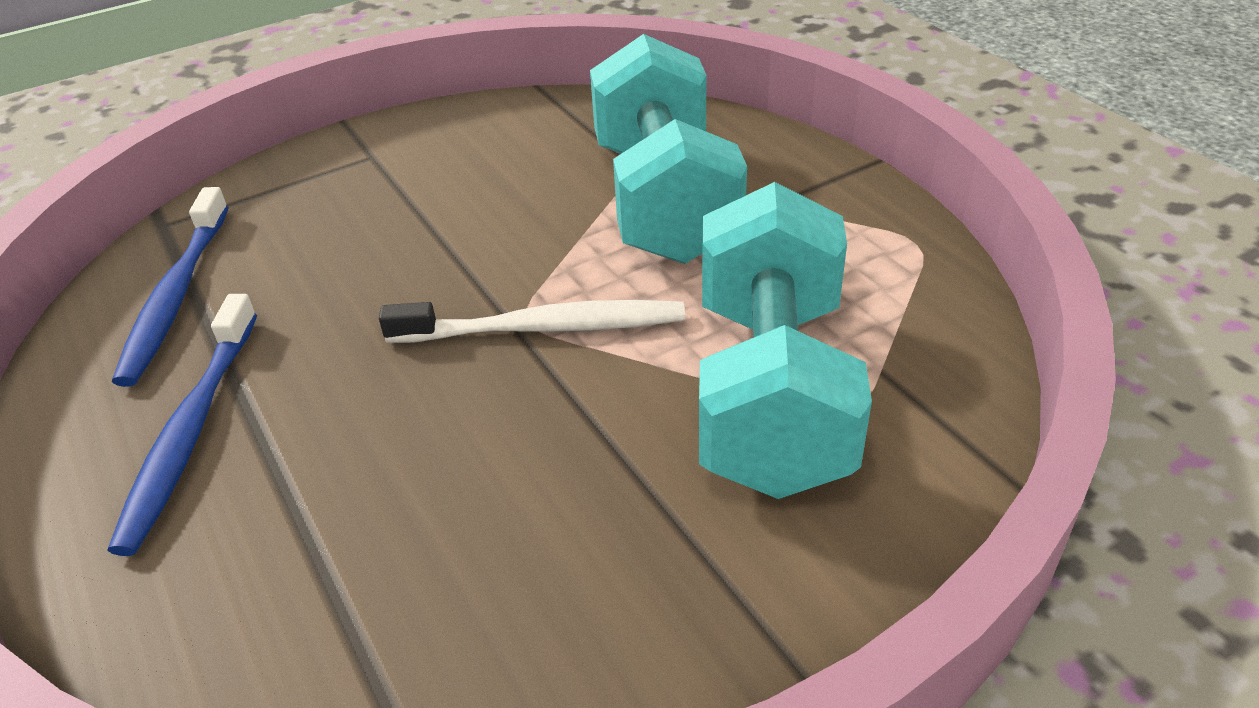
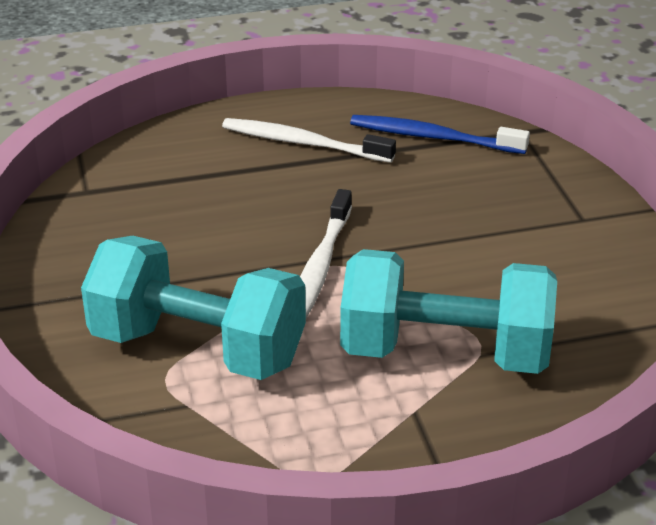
camera: 105 degrees right, 5 degrees down
blue toothbrush [107,294,257,556] -> white toothbrush [222,118,396,163]

